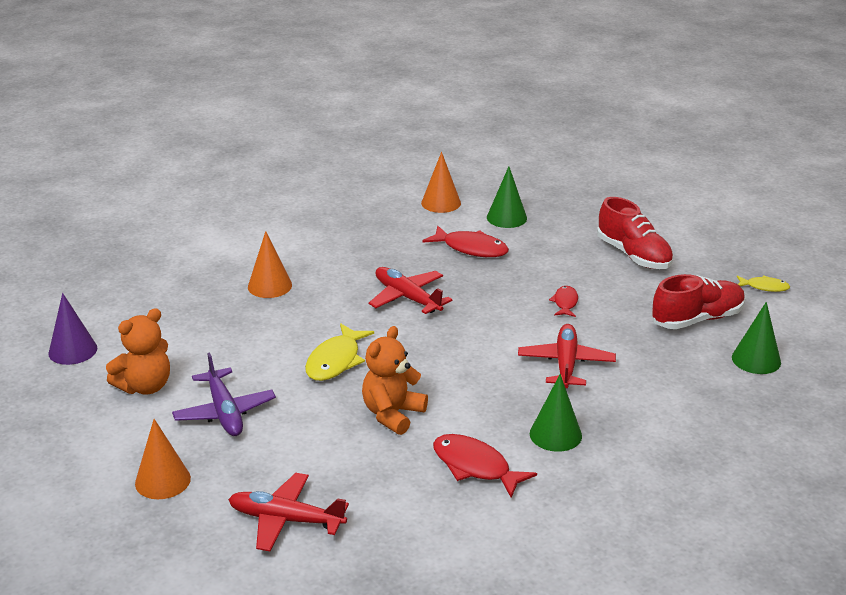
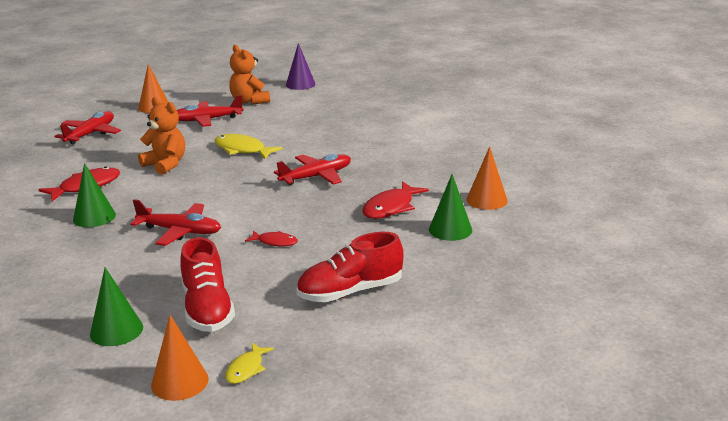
camera: 100 degrees right, 5 degrees down
purple plane [172,353,276,436] -> red plane [177,95,244,127]
orange cone [248,231,292,298] -> orange cone moved to [151,315,209,401]

